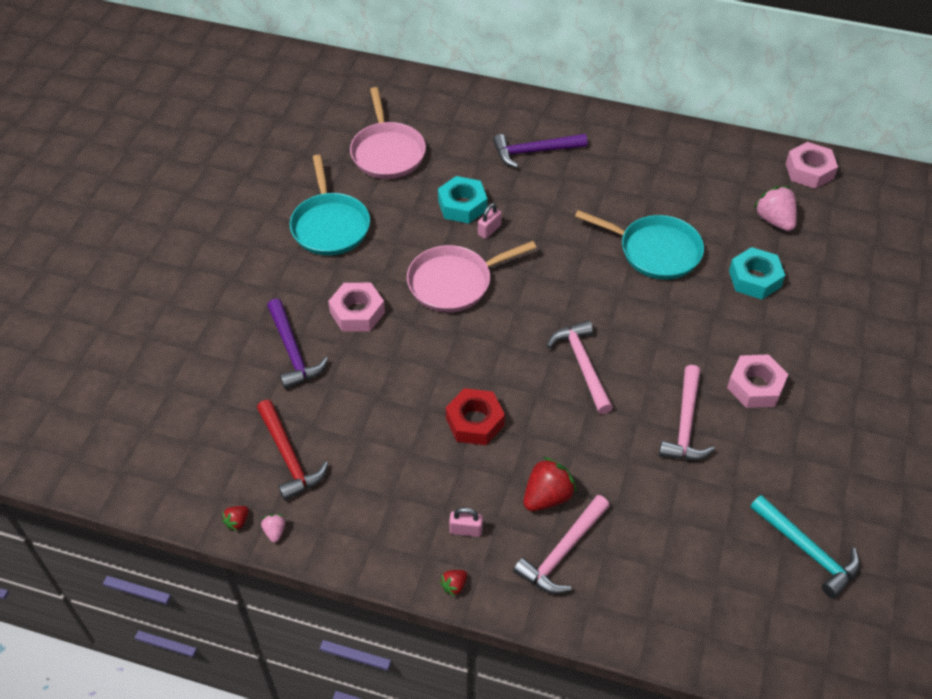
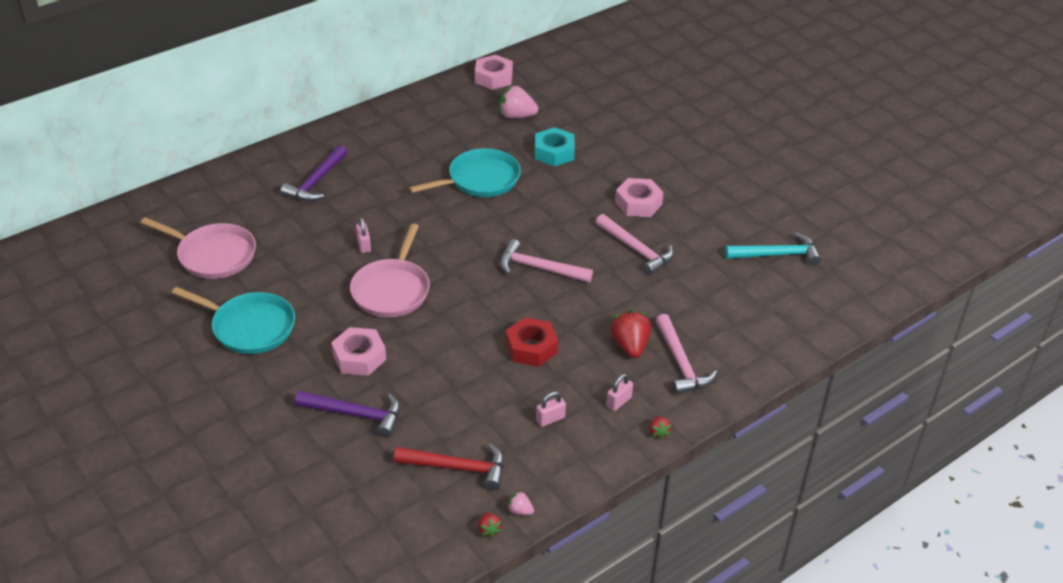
camera: 55 degrees left, 10 degrees down
turquoise nut [438,176,488,224] -> none
none -> pink padlock [536,391,566,427]

